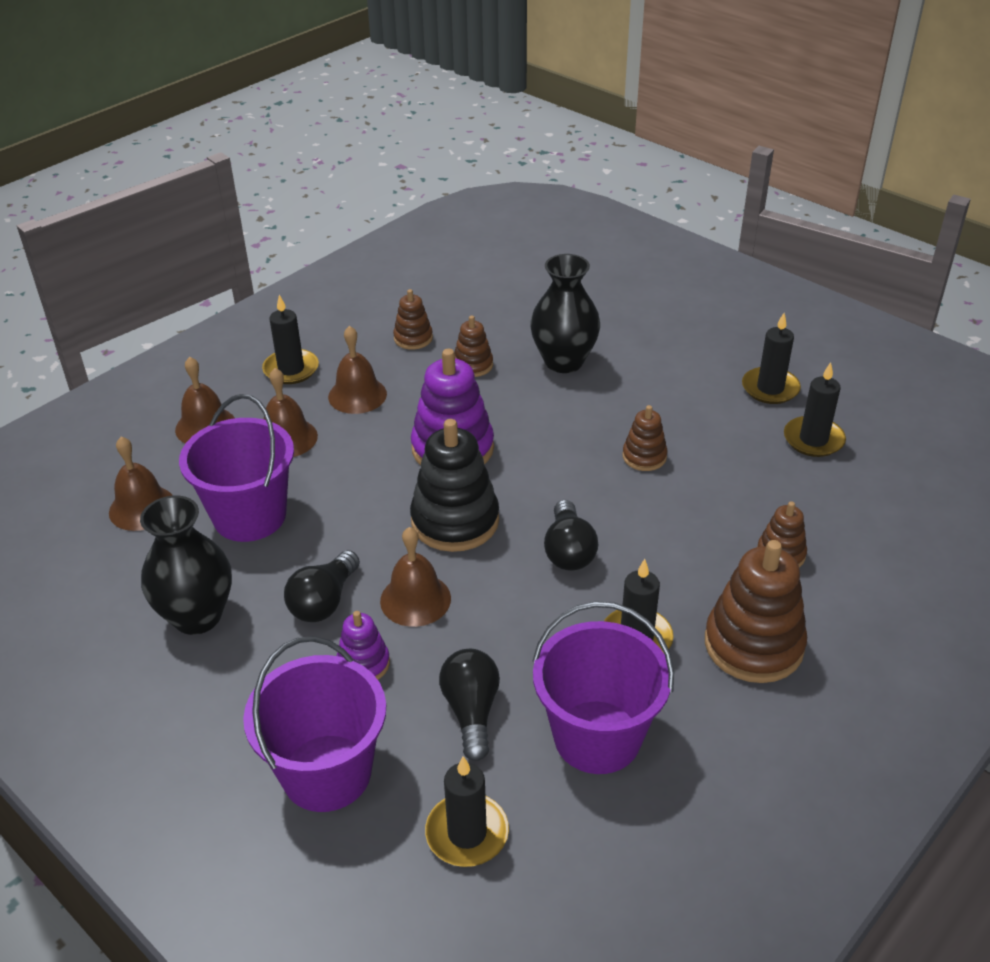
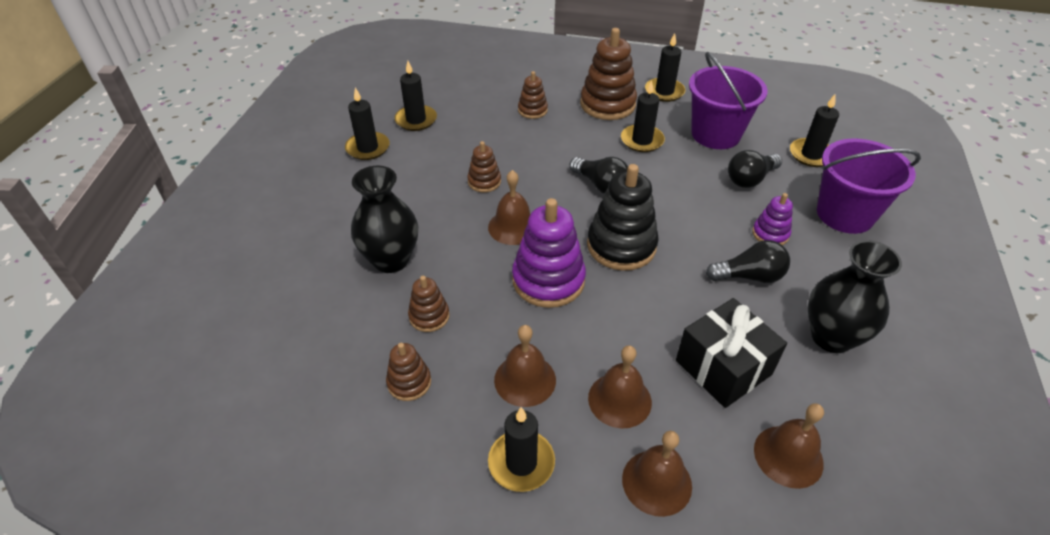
camera: 120 degrees left, 5 degrees up
purple bucket [179,394,294,542] -> black gift [676,298,787,408]
brown bell [380,527,451,627] -> brown bell moved to [488,170,530,245]
black light bulb [544,500,598,571] -> black light bulb turned 75 degrees clockwise [569,157,628,193]
none -> black candle [645,33,685,102]

